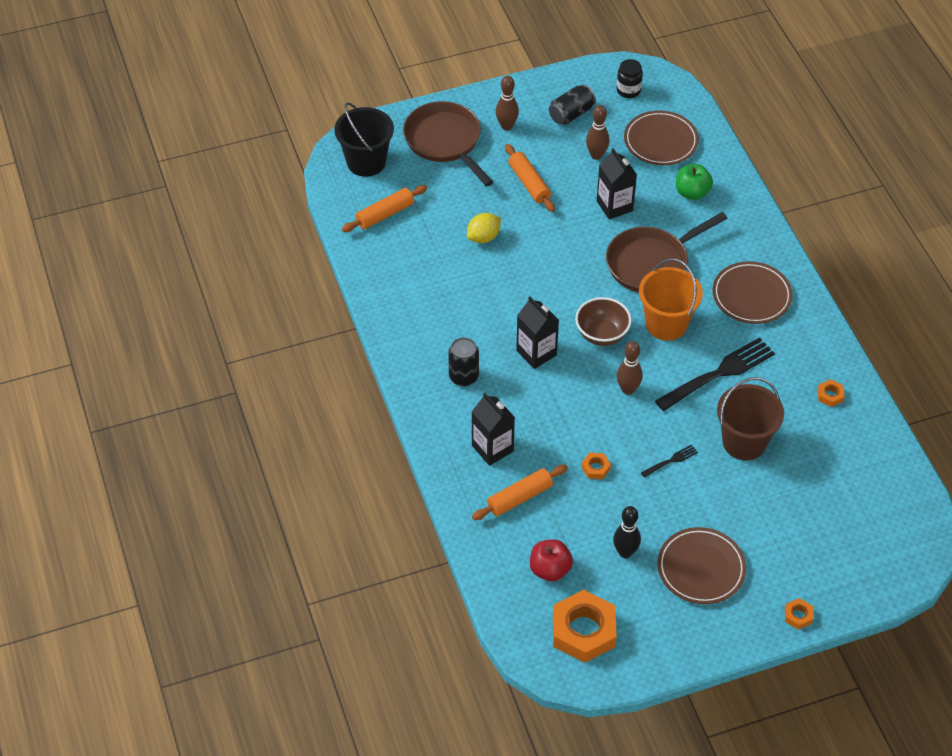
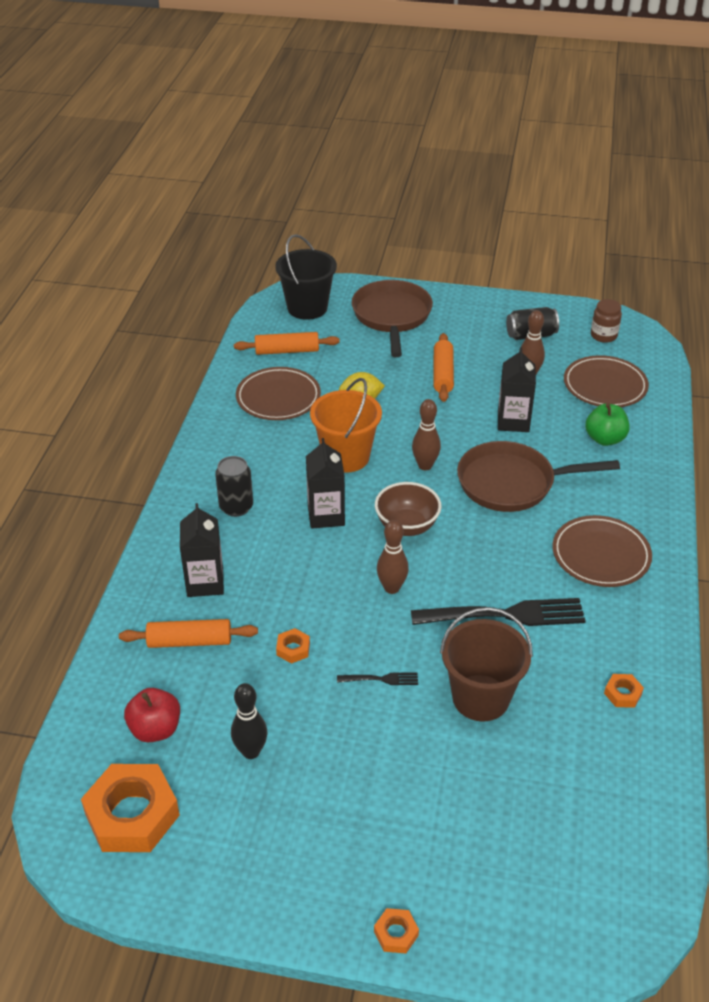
camera: 30 degrees right, 10 degrees down
brown bowling pin [496,76,519,131] -> brown bowling pin moved to [412,399,441,470]
black jar [617,59,643,98] -> brown jar [591,299,622,343]
orange bucket [639,258,703,341] -> orange bucket moved to [310,378,382,473]
brown plate [657,527,746,604] -> brown plate moved to [236,367,321,420]

